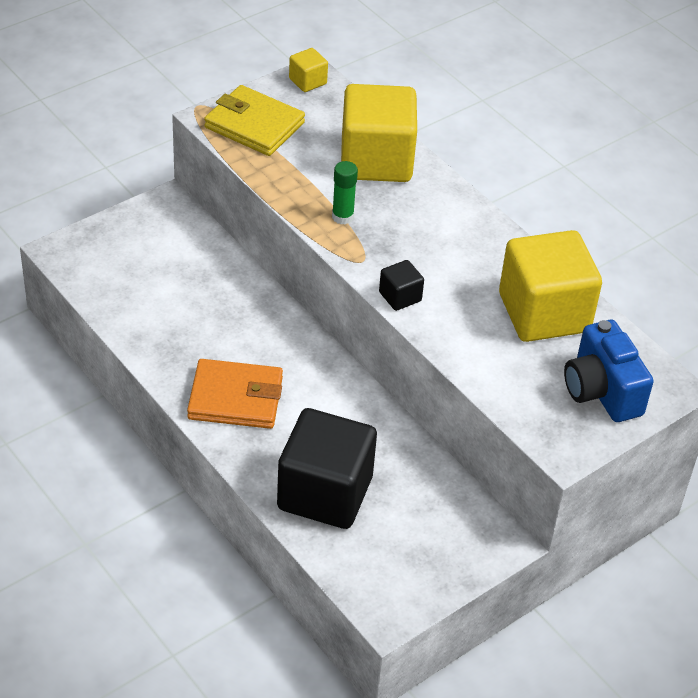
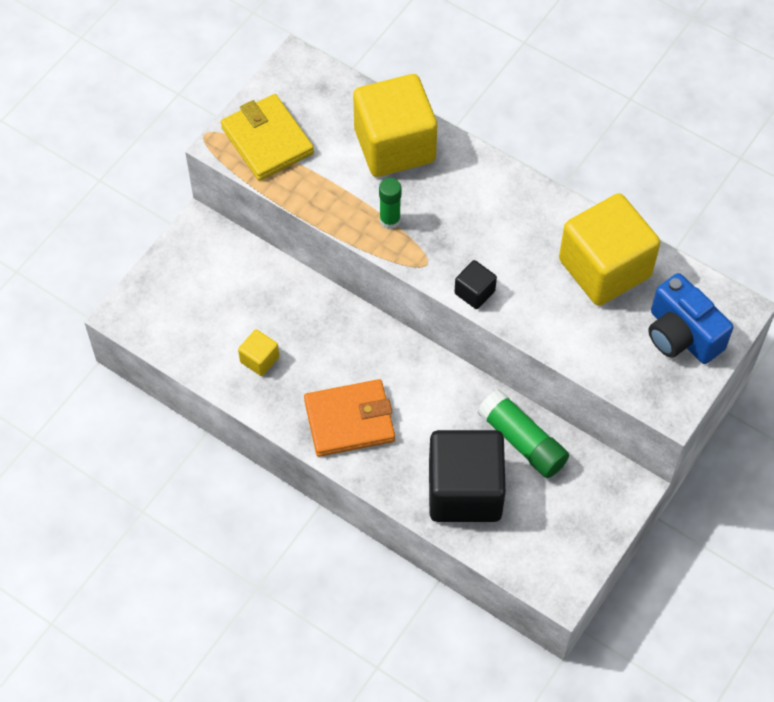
camera: 15 degrees left, 15 degrees up
yellow wallet [204,85,305,156] -> yellow wallet turned 45 degrees clockwise [221,94,314,181]
yellow cube [289,48,328,92] -> yellow cube moved to [238,329,279,376]
none -> green glue stick [477,389,569,478]

